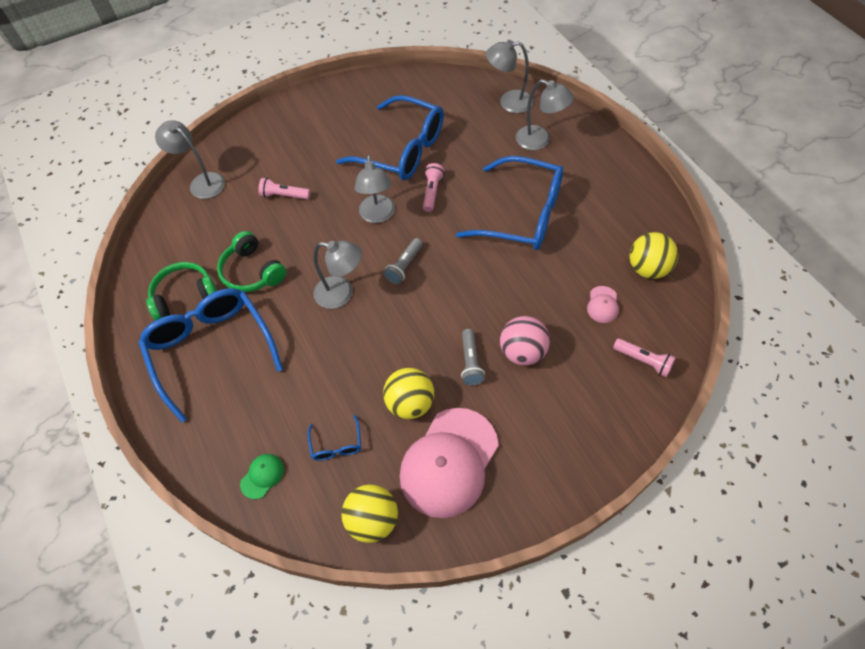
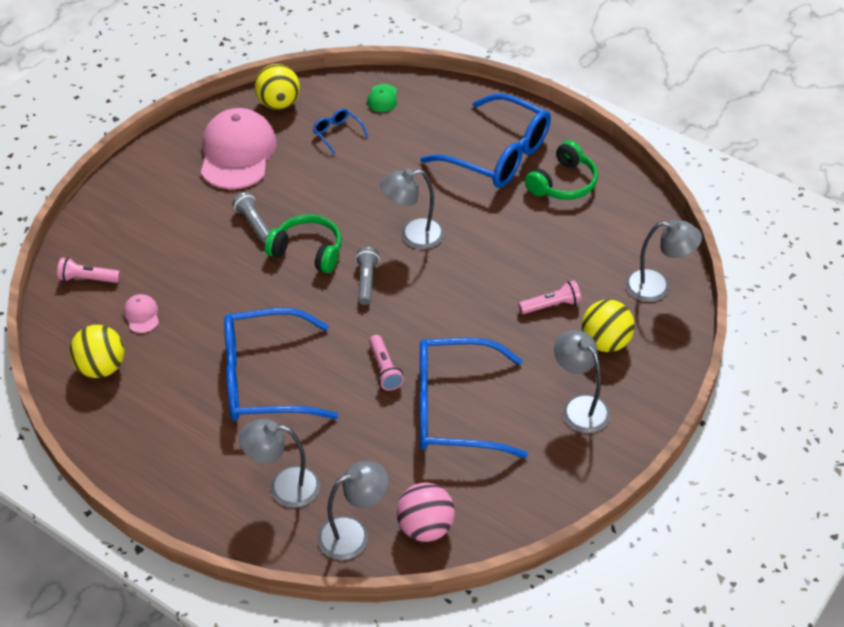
camera: 150 degrees right, 10 degrees down
green headphones [217,231,286,292] -> green headphones moved to [265,214,341,273]
grey lamp [355,155,395,223] -> grey lamp moved to [554,330,610,433]
yellow ball [383,368,434,419] -> yellow ball moved to [582,299,635,352]
pink ball [500,316,550,366] -> pink ball moved to [396,483,455,542]

